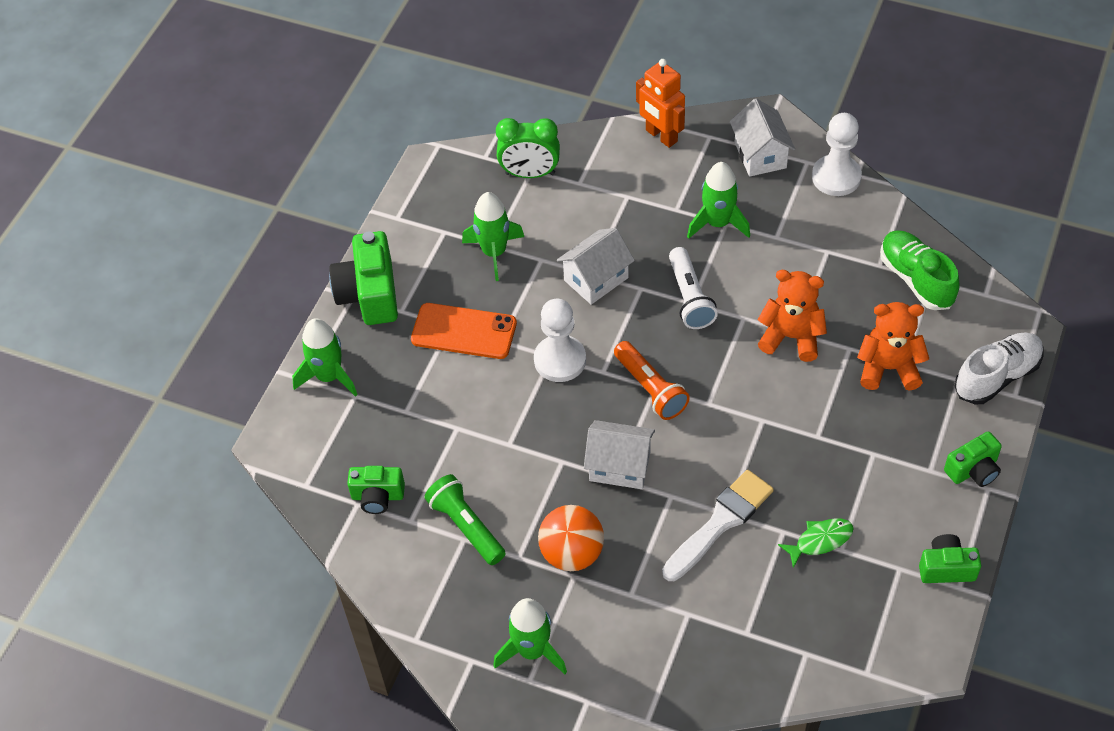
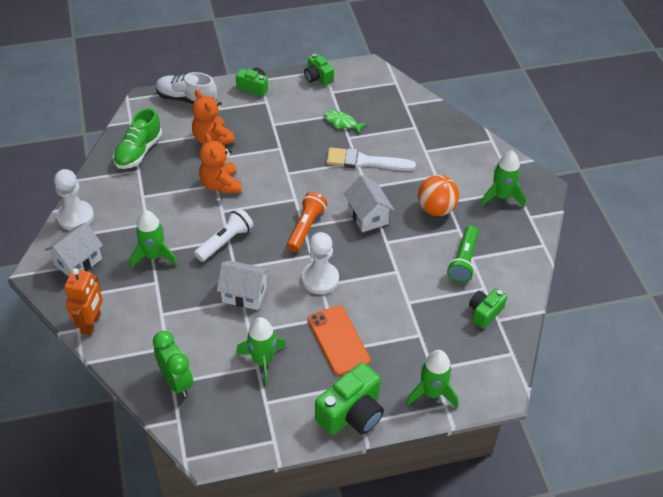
camera: 130 degrees left, 5 degrees down
green camera [347,466,405,514] -> green camera turned 105 degrees counterclockwise [469,288,507,329]

